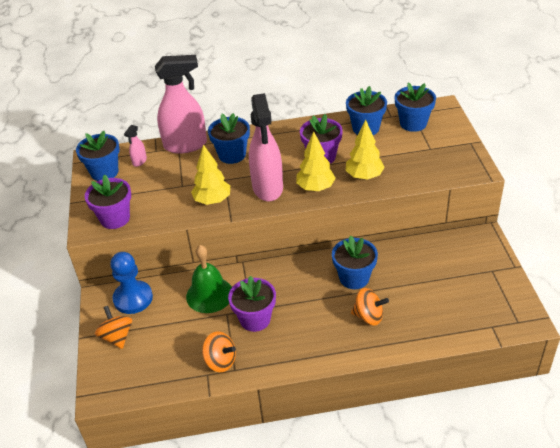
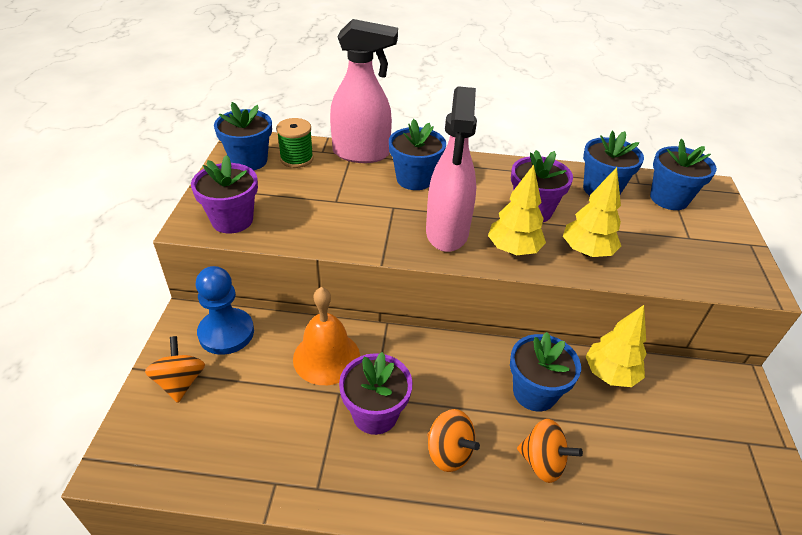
camera: 10 degrees right, 0 degrees up
pink spray bottle [124,125,147,167] -> green spool [276,118,313,168]
green bell [186,245,232,313] -> orange bell [293,287,360,385]
yellow tree [191,144,230,205] -> yellow tree moved to [586,305,647,387]
orange spinning top [202,331,236,372] -> orange spinning top moved to [427,409,480,472]

